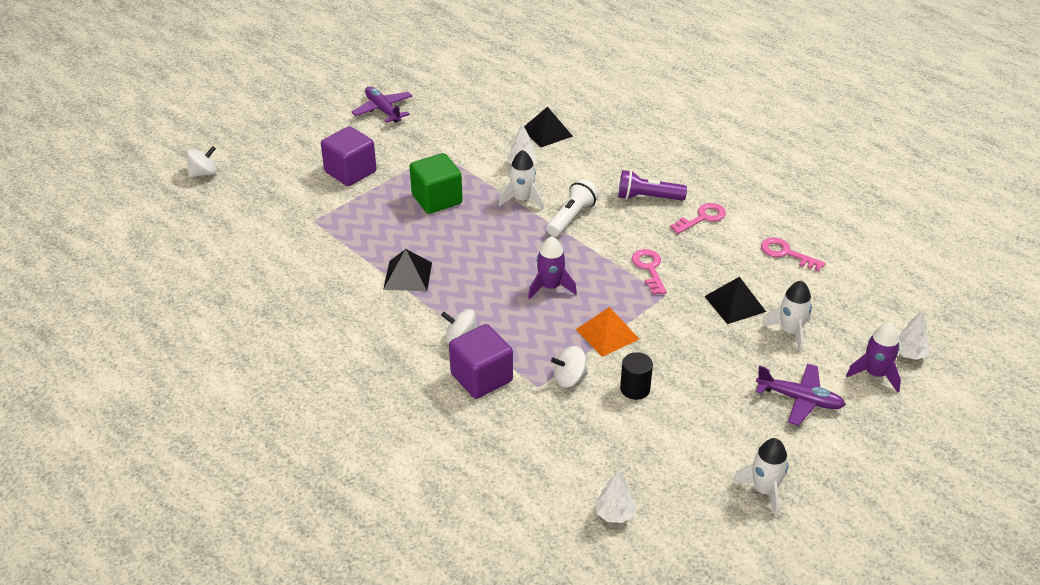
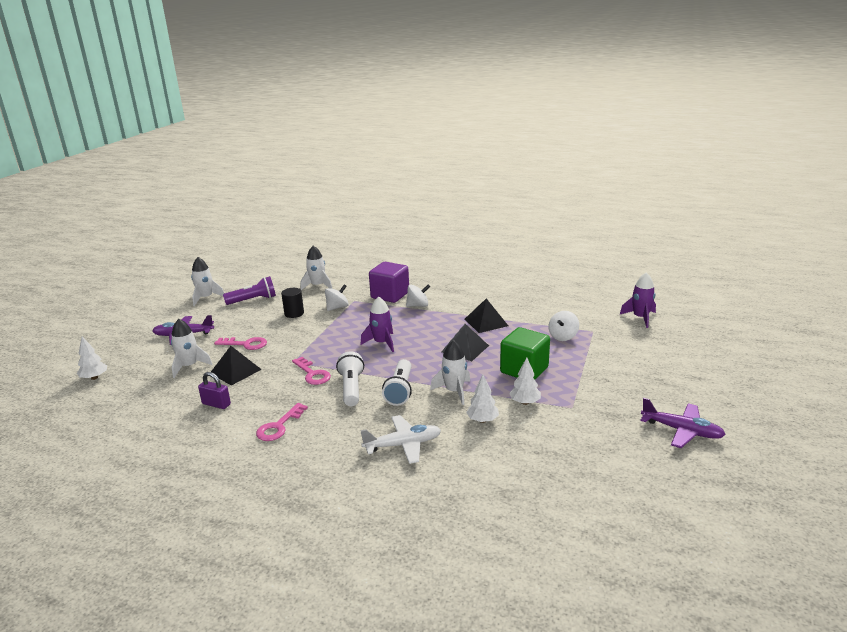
camera: 155 degrees right, 15 degrees down
white spinning top [187,146,217,178] -> white spinning top moved to [548,311,579,341]
purple cube [321,126,377,186] -> none
black pyramid [524,107,573,147] -> black pyramid moved to [442,324,489,361]
orange pyramid [576,307,639,357] -> none
white tree [595,469,636,523] -> white tree moved to [509,357,541,405]
purple flashlight [618,170,687,201] -> purple flashlight moved to [223,276,276,305]
pink key [761,237,826,271] -> pink key moved to [214,337,267,350]
purple rocket [846,323,901,393] -> purple rocket moved to [620,272,656,328]
none -> purple padlock [198,372,231,409]
none -> white rocket [300,246,332,290]
none -> white flashlight [336,351,364,406]
none -> white plane [360,415,441,464]

